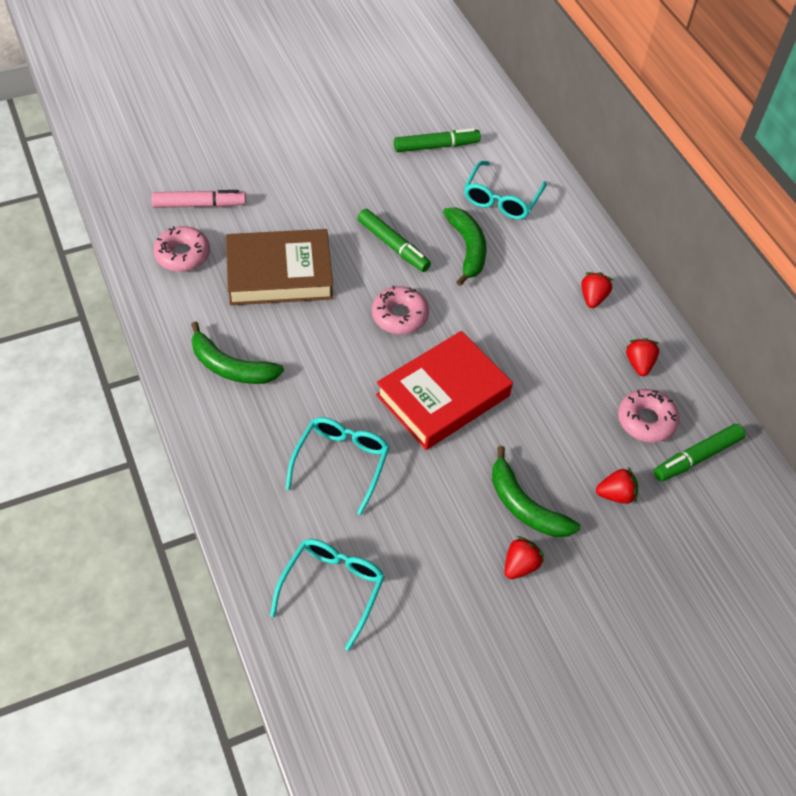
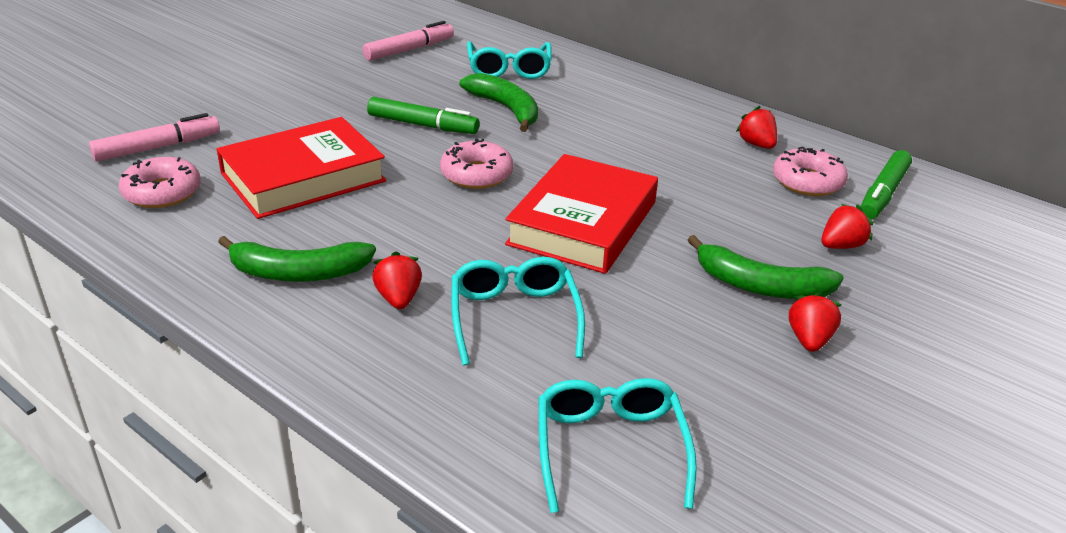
camera: 25 degrees left, 20 degrees down
brown book [226,229,333,305] -> red book [217,117,386,219]
green marker [394,128,481,152] -> pink marker [362,21,454,61]
red strawberry [581,272,613,308] -> red strawberry moved to [372,251,422,309]

